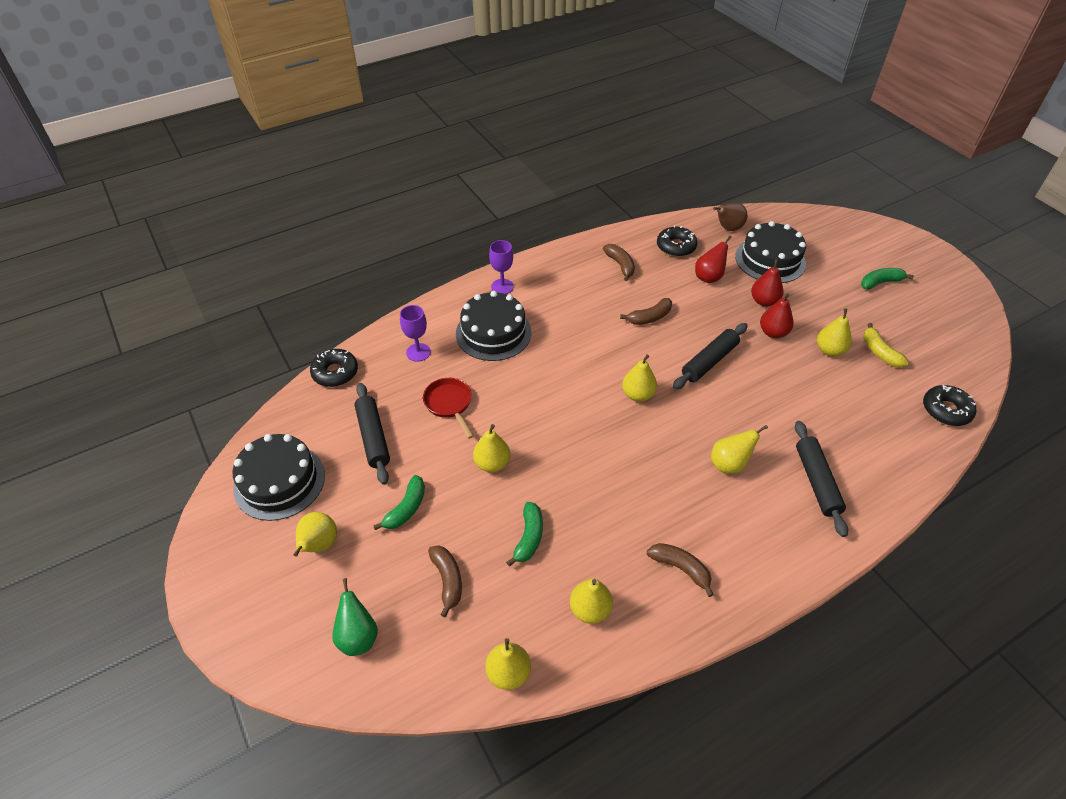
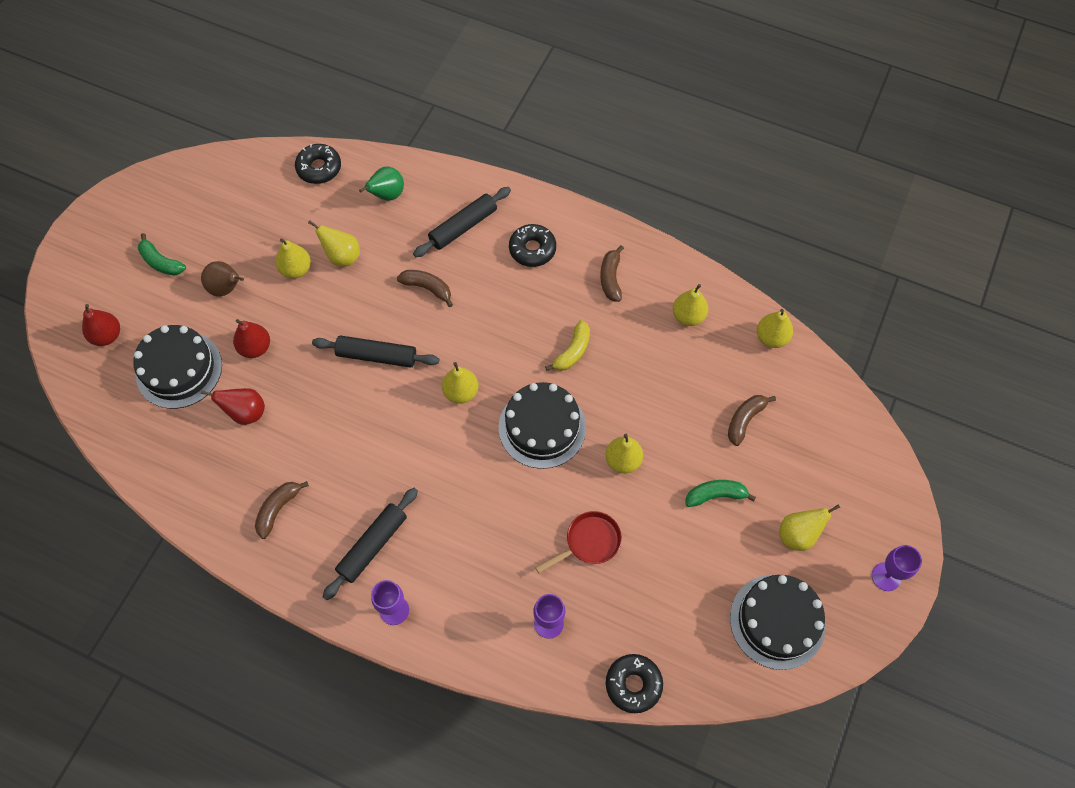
camera: 125 degrees left, 15 degrees up
green pear [332,578,378,656] -> green pear moved to [359,166,404,201]
black rolling pin [354,383,390,485] -> black rolling pin moved to [323,488,418,600]
red pan [423,378,474,439] -> red pan turned 150 degrees counterclockwise [535,511,622,573]
black cake [456,291,532,361] -> black cake moved to [499,382,586,469]
green banana [506,502,543,566] -> none
brown banana [620,298,672,325] -> brown banana moved to [397,270,453,307]
black donut [657,225,697,257] -> black donut moved to [509,224,556,267]
yellow pear [711,425,768,474] -> yellow pear moved to [308,220,360,266]
brown pear [713,202,748,231] -> brown pear moved to [201,261,244,296]
red pear [760,294,794,338] -> red pear moved to [82,304,120,346]
yellow banana [863,323,909,367] -> yellow banana moved to [545,320,590,371]
none -> purple goblet [872,545,922,591]

